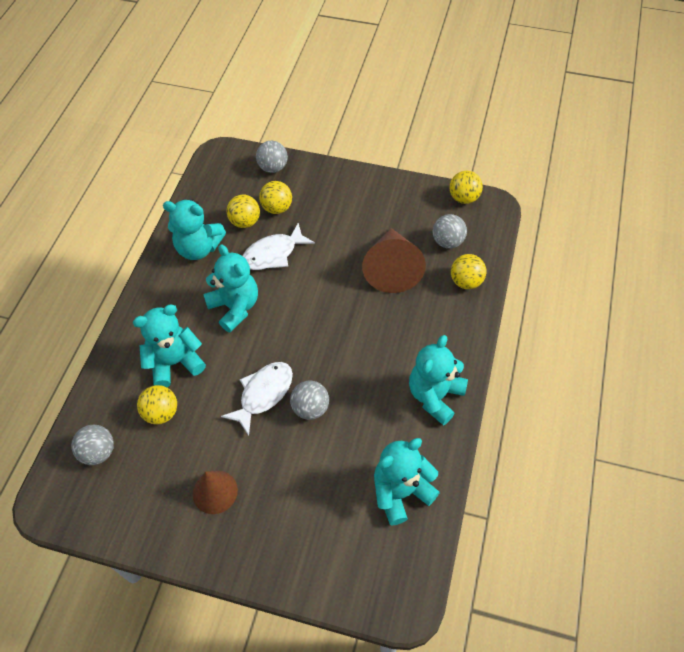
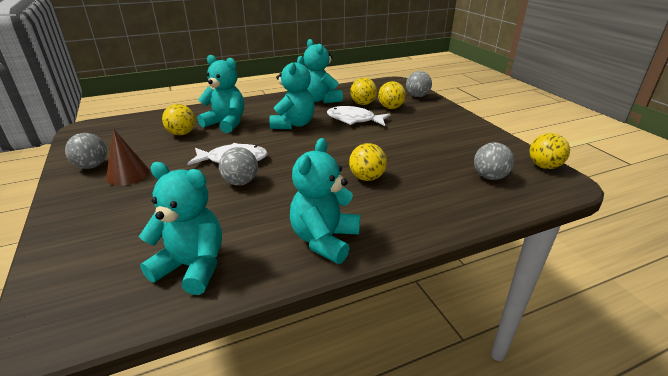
camera: 50 degrees right, 25 degrees down
grey ball [71,425,114,465] -> grey ball moved to [65,133,107,169]
brown cone [362,228,426,293] -> none
turquoise teddy bear [409,335,468,426] -> turquoise teddy bear turned 60 degrees counterclockwise [290,138,360,264]
yellow ball [451,254,487,289] -> yellow ball moved to [349,143,387,181]

